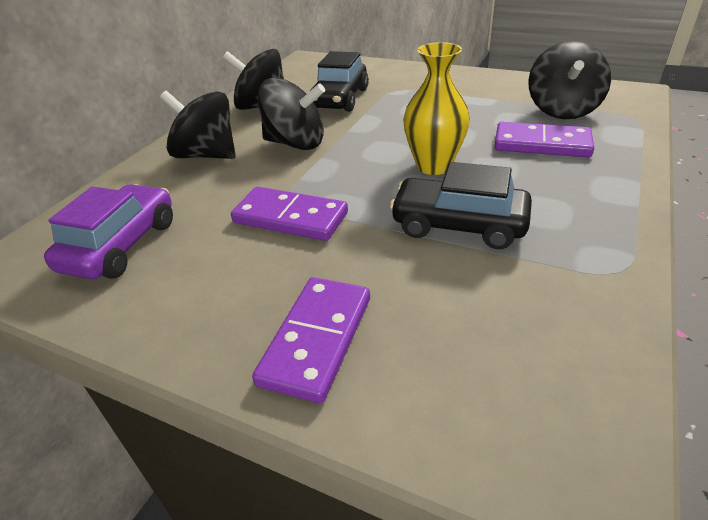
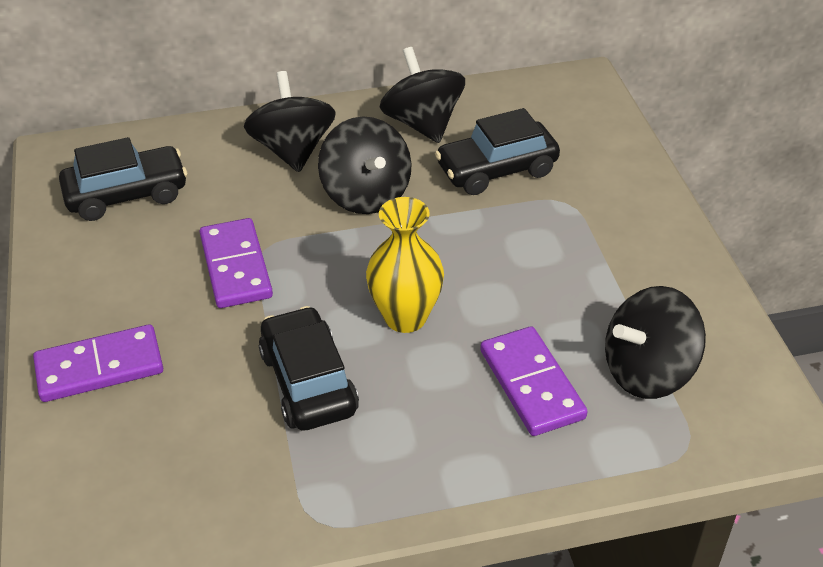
camera: 50 degrees right, 5 degrees up
purple car [44,184,173,279] -> black car [59,137,187,221]

